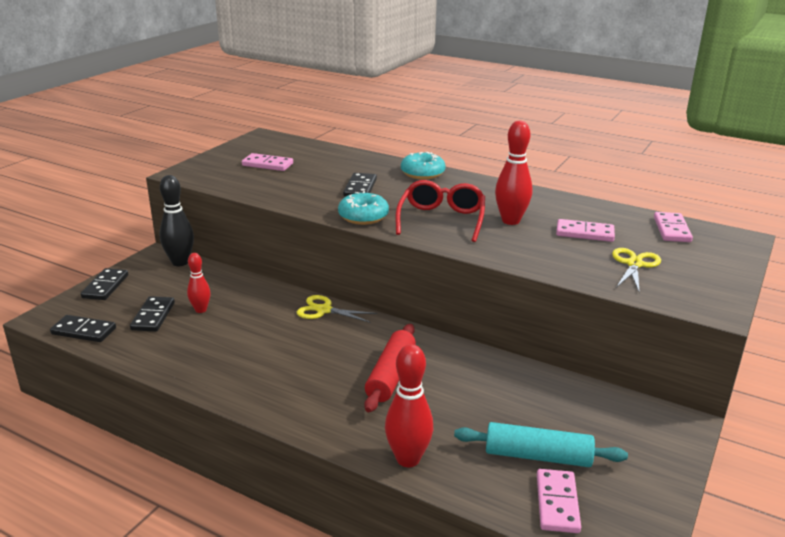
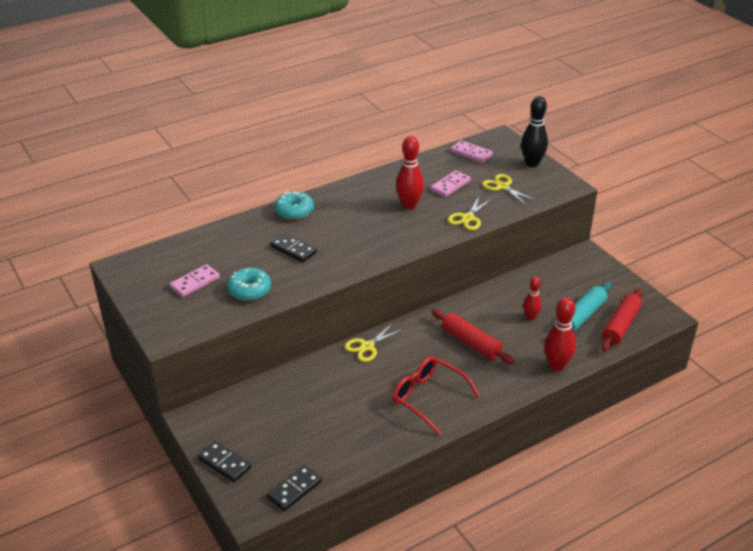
camera: 60 degrees left, 10 degrees up
black domino [130,296,175,331] -> none
black bowling pin [159,175,194,266] -> black bowling pin moved to [521,96,548,167]
red bowling pin [187,253,211,313] -> red bowling pin moved to [523,277,542,320]
turquoise donut [338,191,389,225] -> turquoise donut moved to [227,268,271,301]
red glasses [396,180,485,242] -> red glasses moved to [392,356,480,435]
pink domino [537,469,581,533] -> red rolling pin [601,288,642,351]
none -> yellow scissors [448,196,493,230]

